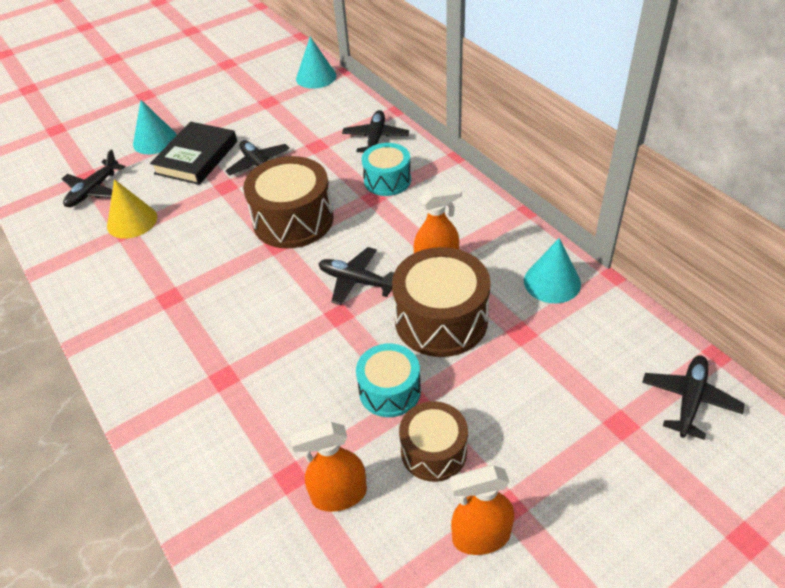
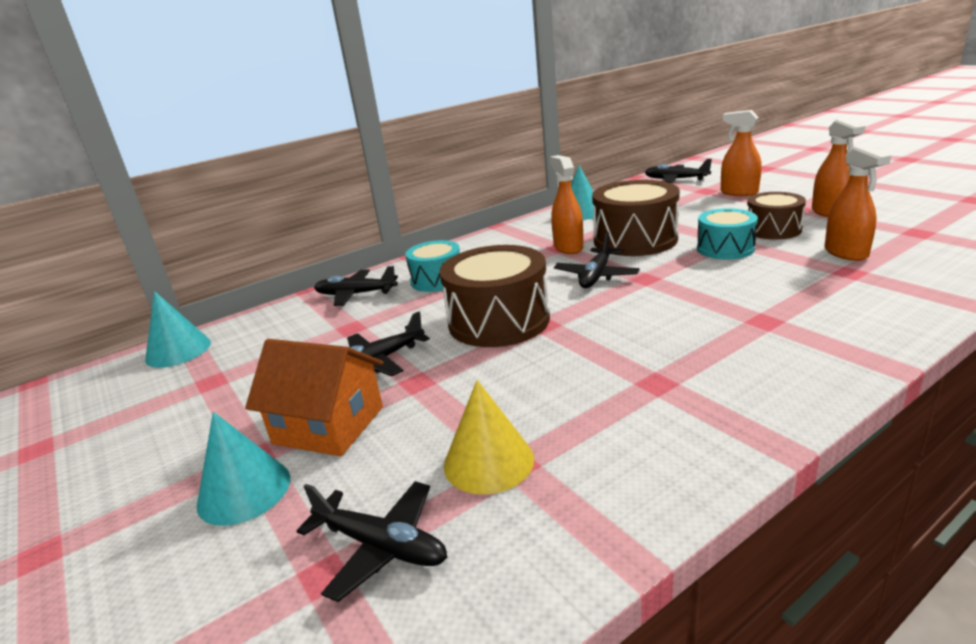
camera: 90 degrees left, 20 degrees down
black book [150,122,237,185] -> orange house [245,339,383,456]
none -> orange spray bottle [721,110,762,196]

